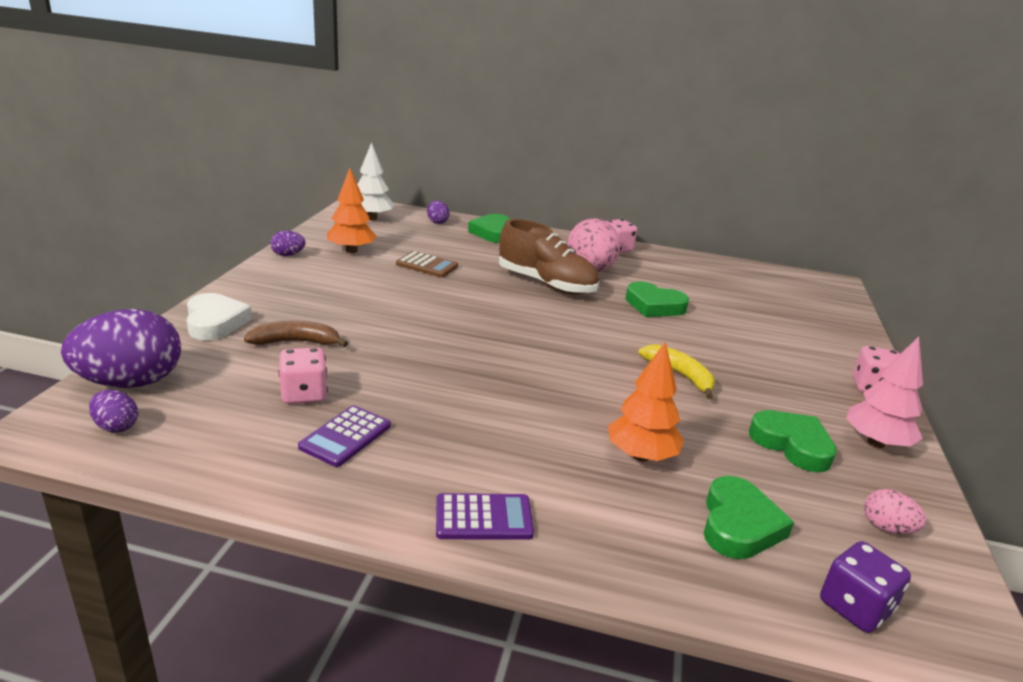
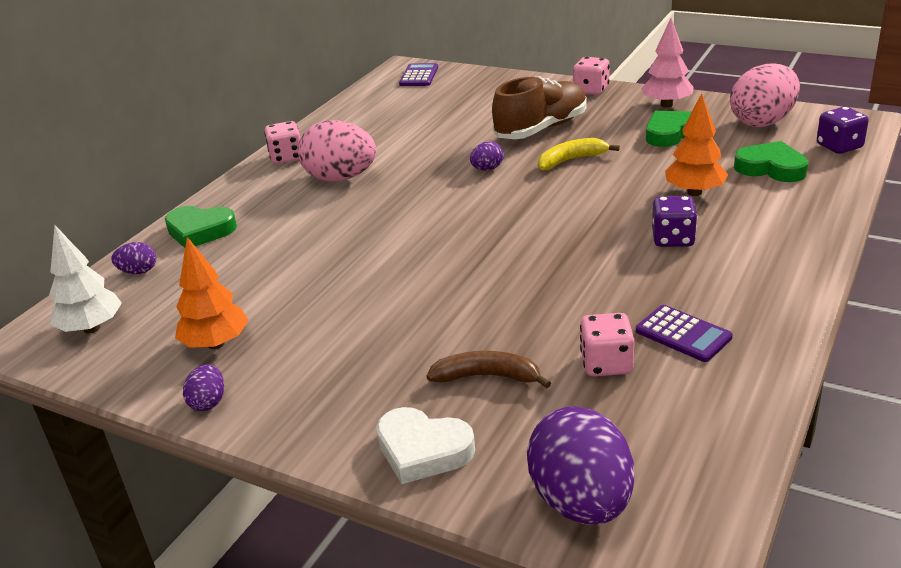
camera: 70 degrees left, 5 degrees up
purple egg [89,390,138,433] -> purple egg moved to [470,141,504,171]
white heart [186,293,252,340] -> white heart turned 150 degrees counterclockwise [376,407,475,484]
brown banana [244,320,348,347] -> brown banana turned 90 degrees clockwise [427,351,551,388]
brown calculator [396,251,458,277] -> none
purple calculator [436,493,534,540] -> purple calculator moved to [399,63,438,86]
brown shoe [499,219,599,295] -> brown shoe moved to [492,76,587,139]
green heart [625,281,689,317] -> none
pink egg [864,489,926,534] -> pink egg [730,63,800,127], size x2.15
none -> purple dice [652,196,697,247]

